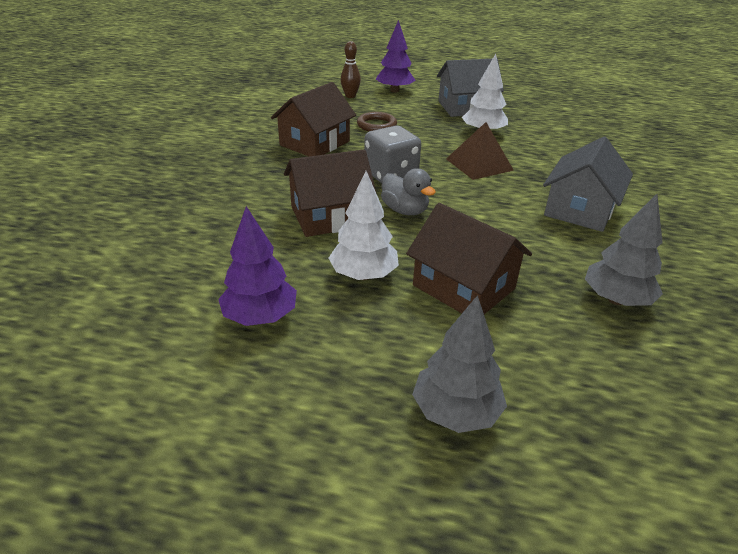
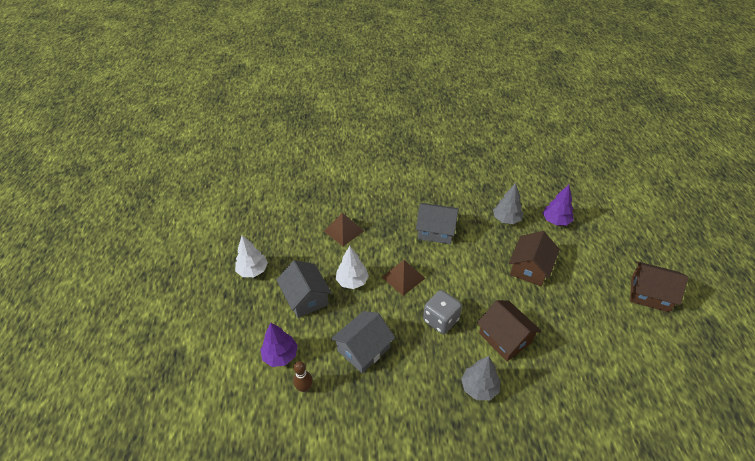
camera: 105 degrees left, 10 degrees up
purple tree [218,206,297,326] -> purple tree moved to [543,185,574,226]
brown house [271,82,356,156] -> brown house moved to [630,261,688,313]
white tree [329,171,399,280] -> white tree moved to [235,235,268,277]
brown ring [357,112,397,132] -> grey house [331,311,395,373]
grey duck [381,168,436,215] -> none
grey tree [412,295,507,433] -> grey tree moved to [461,356,500,400]
none -> brown pyramid [324,213,364,246]

